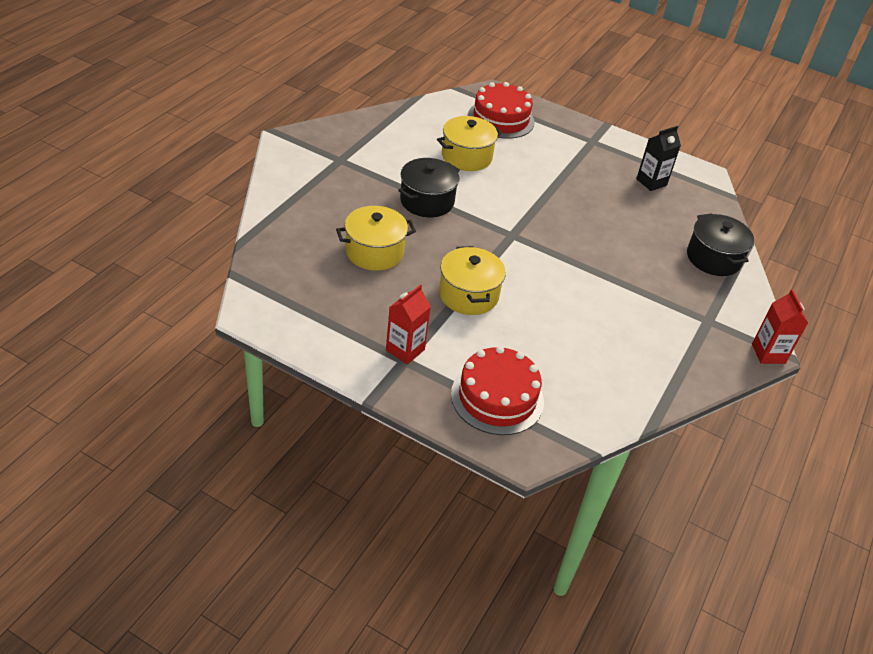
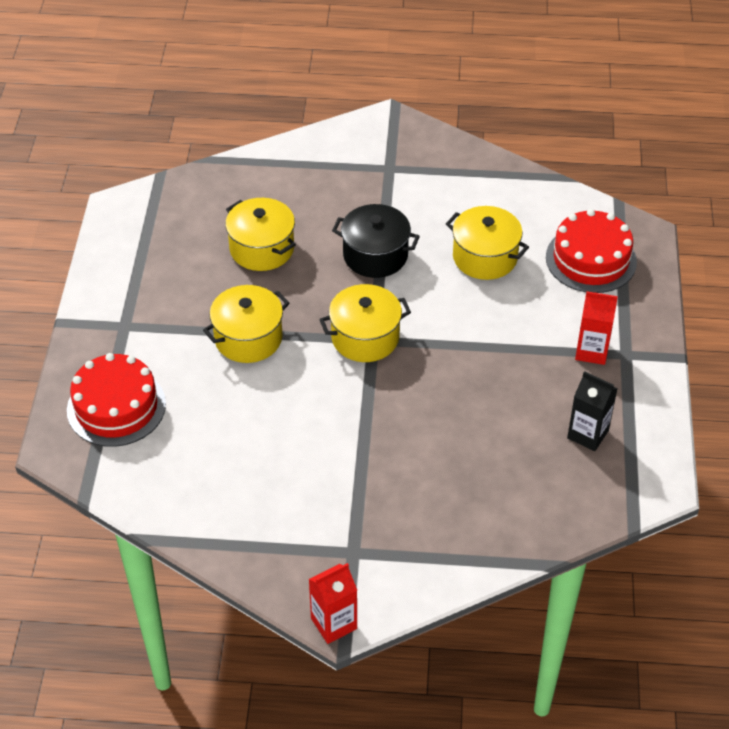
camera: 70 degrees right, 5 degrees up
red carton [386,284,431,365] -> red carton moved to [575,291,618,365]
black pot [687,213,754,276] -> none
none -> yellow pot [319,284,411,362]

